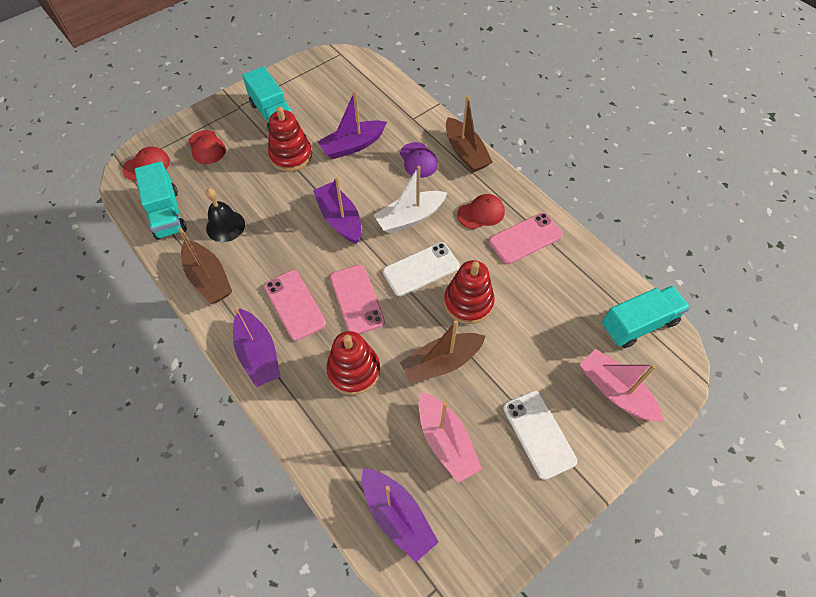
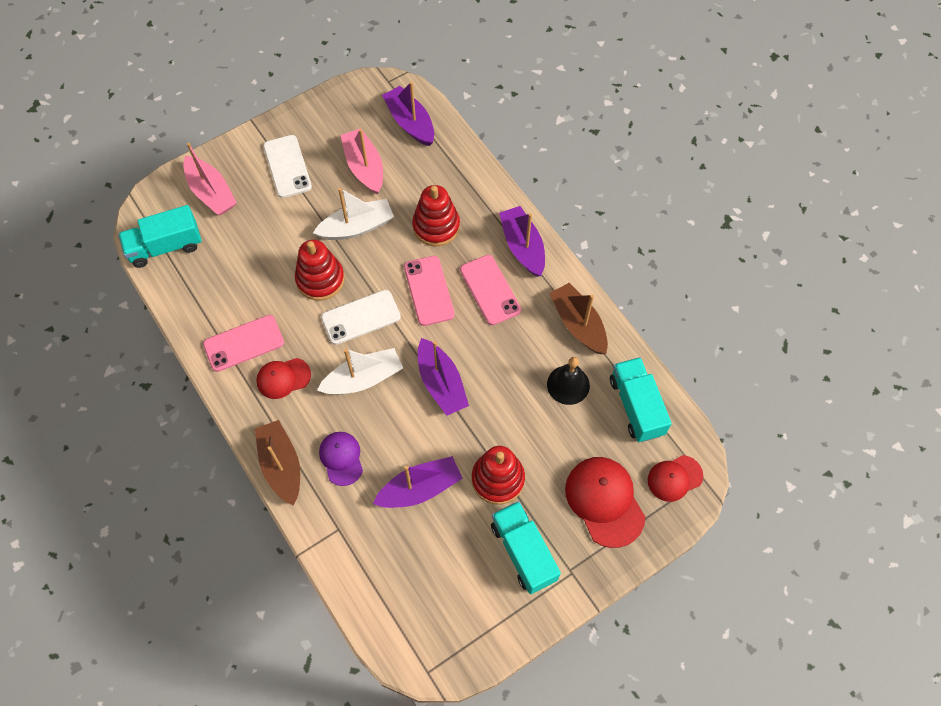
camera: 175 degrees left, 5 degrees up
red cap [188,130,226,164] -> red cap [565,457,646,548], size x1.63
brown boat [400,320,486,384] -> white boat [313,188,394,240]

